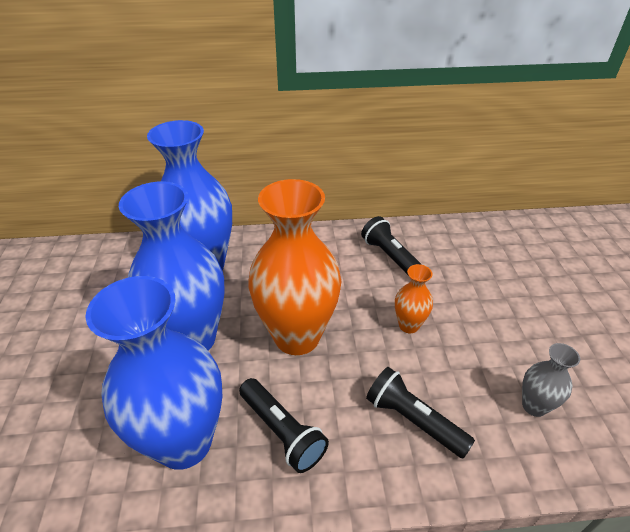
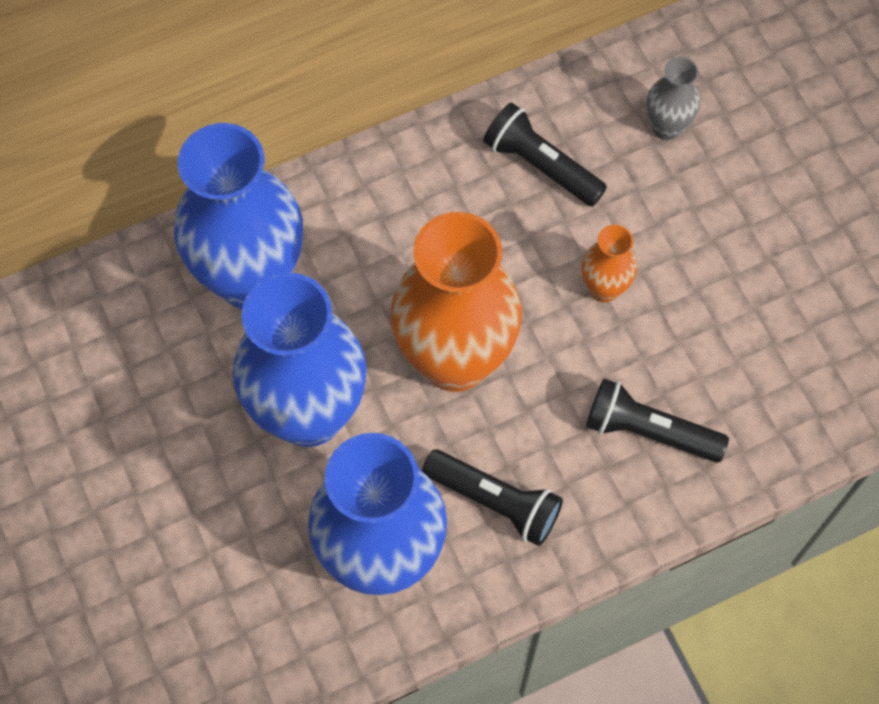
camera: 20 degrees left, 25 degrees up
grey vase [522,343,580,417] -> grey vase moved to [647,57,700,140]

